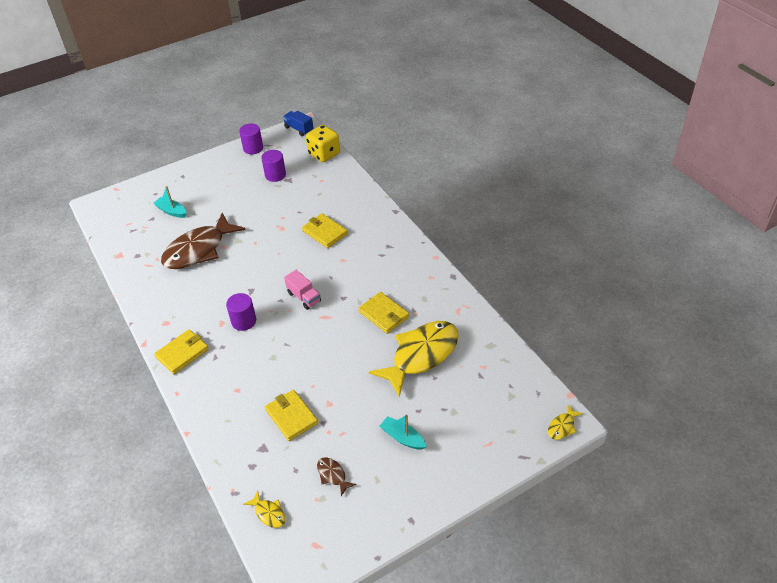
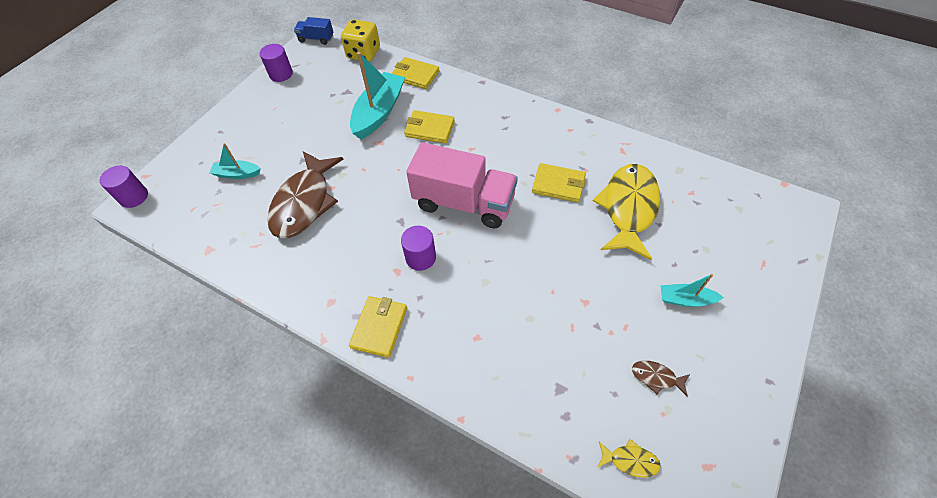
camera: 30 degrees left, 10 degrees up
purple cylinder [261,150,286,182] -> purple cylinder moved to [100,166,148,208]
yellow wallet [265,390,318,441] -> yellow wallet moved to [391,57,440,89]
pink truck [284,270,321,310] -> pink truck [406,142,518,228], size x2.17
yellow fish [548,404,583,440] -> none
none -> turquoise boat [350,52,405,139]

